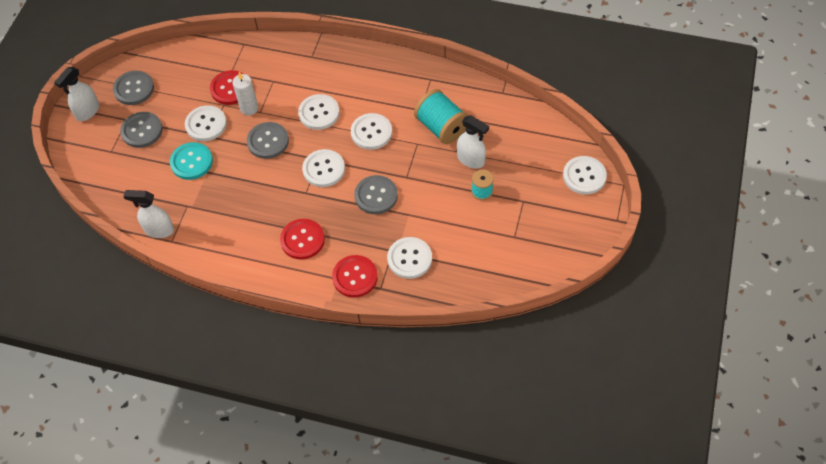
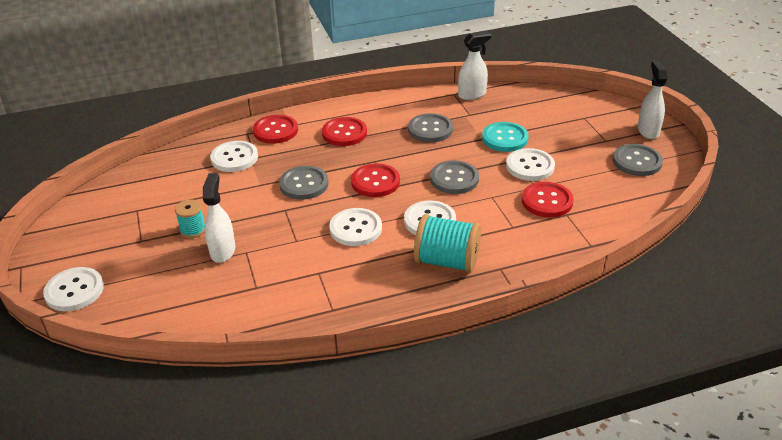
camera: 145 degrees right, 20 degrees down
grey button [120,112,163,148] -> grey button moved to [408,113,453,143]
white candle [232,72,258,116] -> none
white button [302,149,345,187] -> red button [351,163,400,197]
turquoise spool [414,89,468,144] -> turquoise spool moved to [414,214,481,273]
white spray bottle [457,115,489,169] -> white spray bottle turned 90 degrees clockwise [203,173,235,263]

